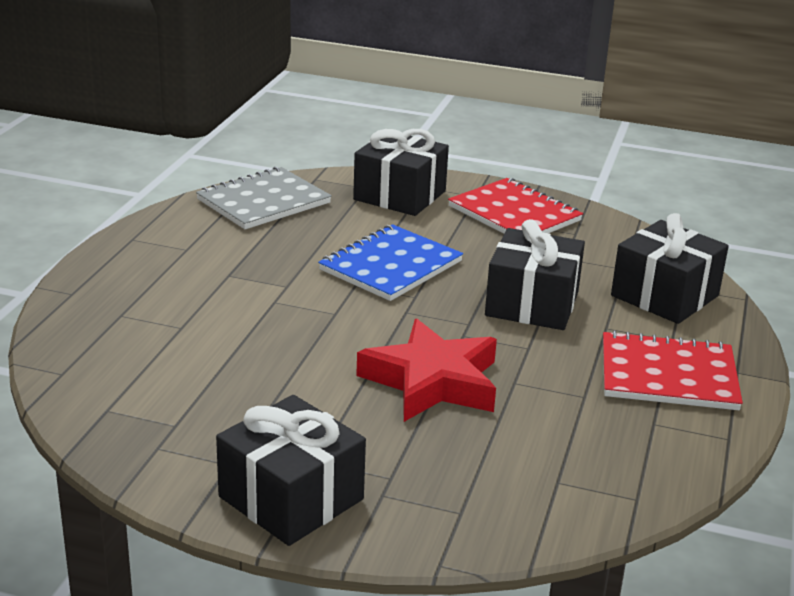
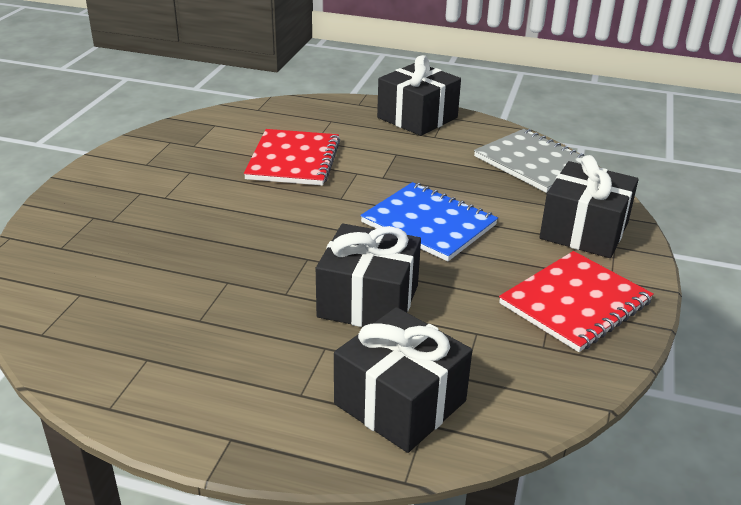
camera: 90 degrees right, 5 degrees up
black gift [216,395,366,546] -> black gift moved to [377,55,461,136]
red star [356,319,497,422] -> none
red notebook [603,330,743,410] -> red notebook moved to [244,129,340,186]

